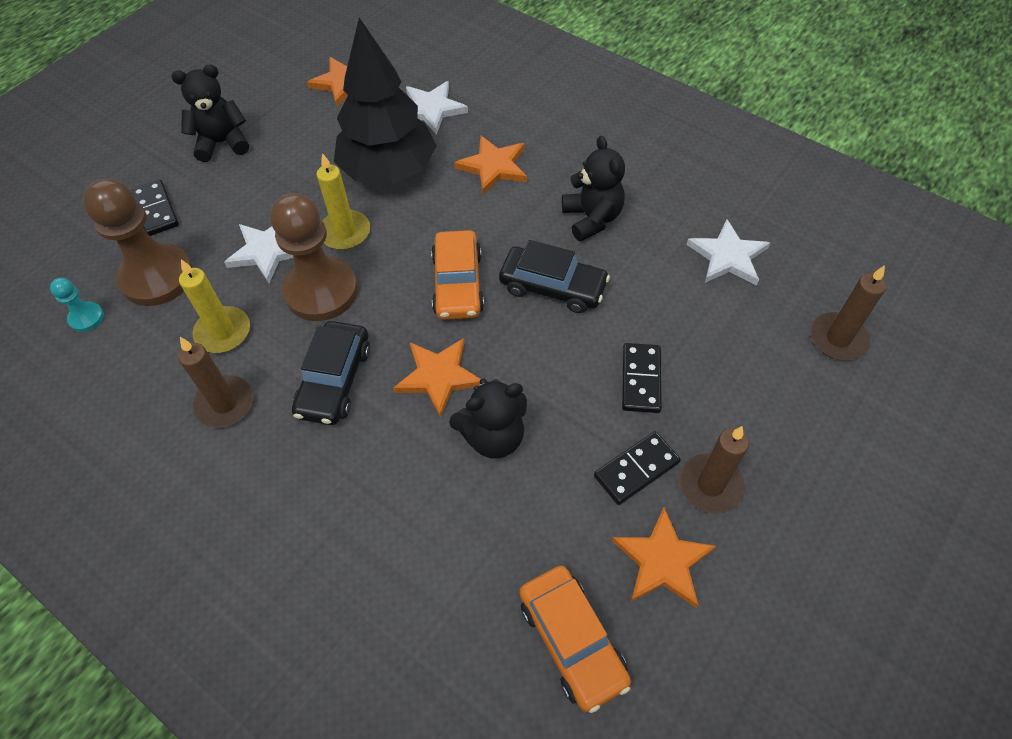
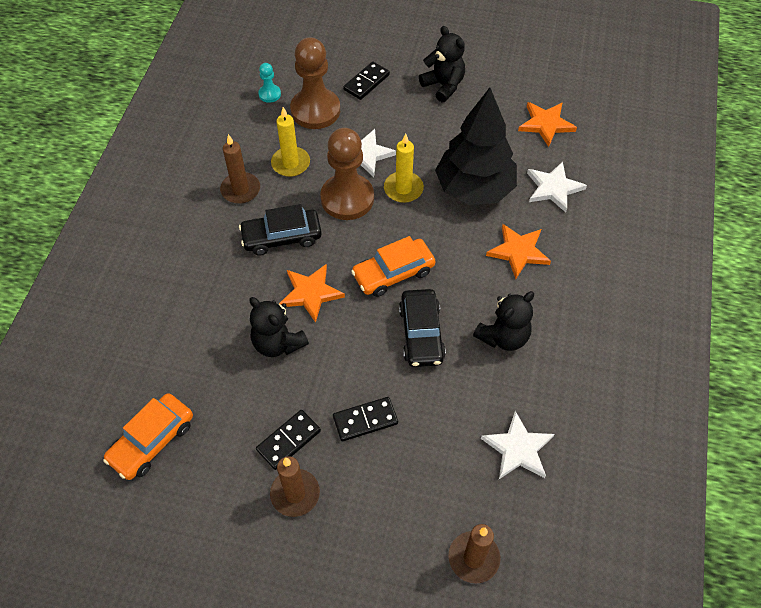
camera: 65 degrees right, 0 degrees up
black domino [594,431,681,505] -> black domino turned 75 degrees counterclockwise [256,410,321,470]
orange star [612,507,716,608] -> none

